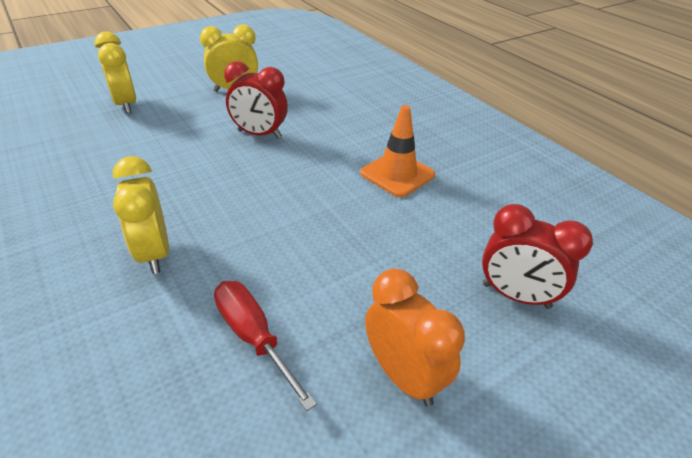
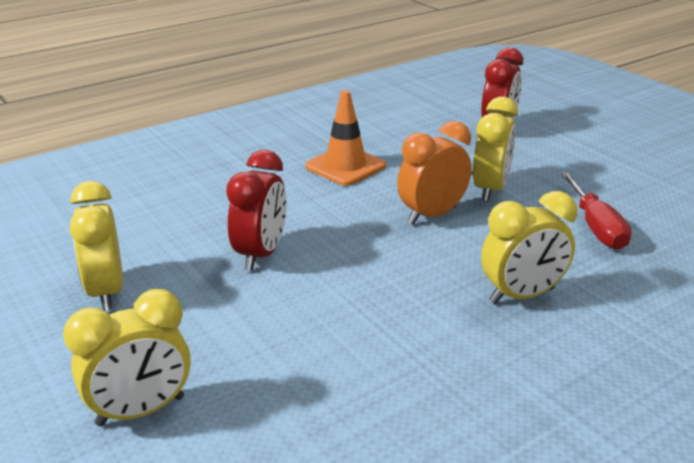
camera: 90 degrees left, 10 degrees down
red screwdriver [214,281,317,411] -> red screwdriver turned 60 degrees counterclockwise [561,172,632,250]
orange clock [365,269,465,407] -> orange clock moved to [397,121,472,225]
none -> yellow clock [473,97,518,202]

